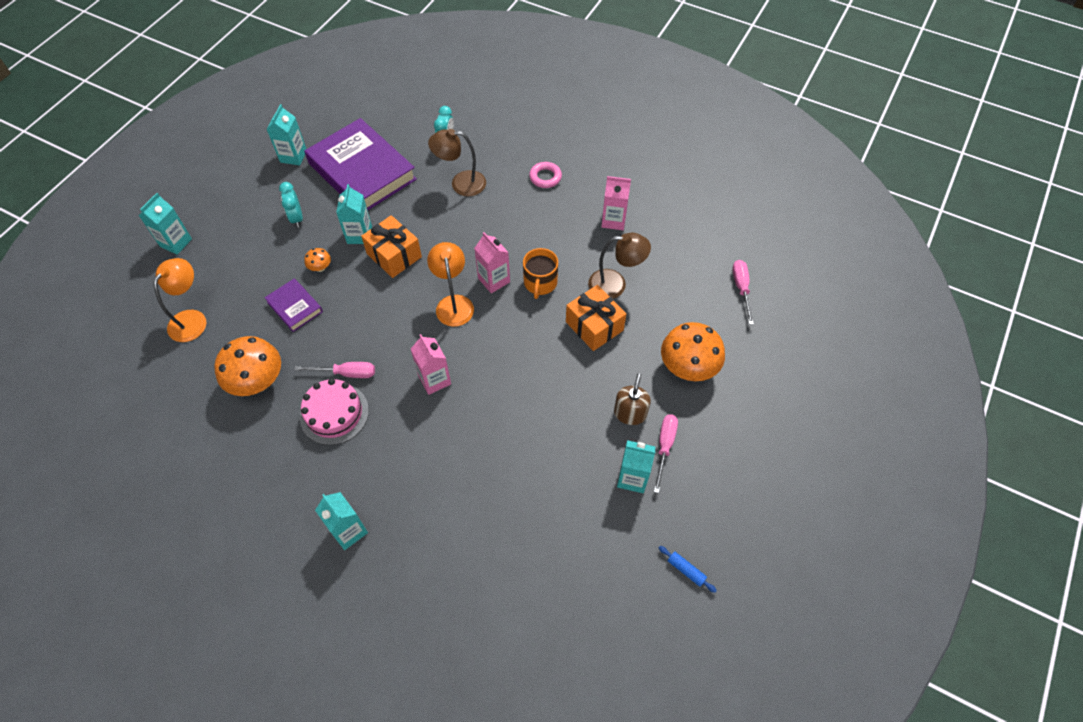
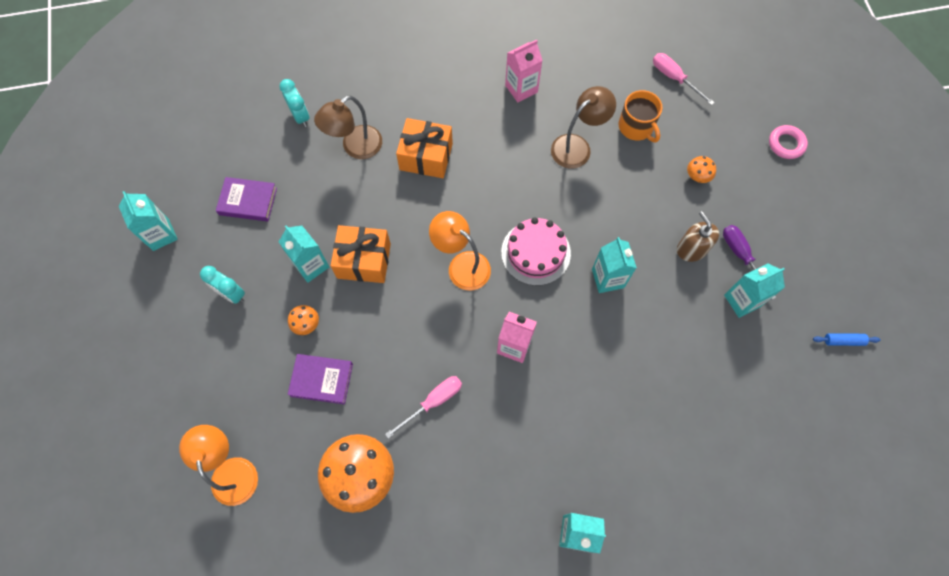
camera: 40 degrees left, 10 degrees up
turquoise carton [139,193,192,255] -> turquoise carton moved to [592,237,637,293]
pink cake [300,378,369,445] -> pink cake moved to [501,217,571,286]
purple book [305,118,417,210] -> purple book [216,177,277,222], size x0.47
pink carton [474,232,510,293] -> none
orange mug [523,248,558,299] -> orange mug moved to [619,90,662,142]
pink ring [529,162,562,188] -> pink ring moved to [769,125,808,159]
orange gift [566,285,626,351] -> orange gift moved to [396,118,453,178]
pink screwdriver [654,414,678,493] -> purple screwdriver [723,225,776,299]
orange mushroom [661,322,725,381] -> orange mushroom [687,156,716,183], size x0.45

